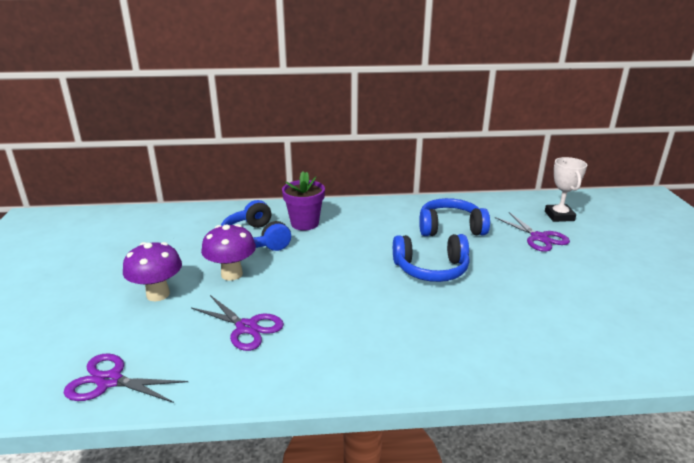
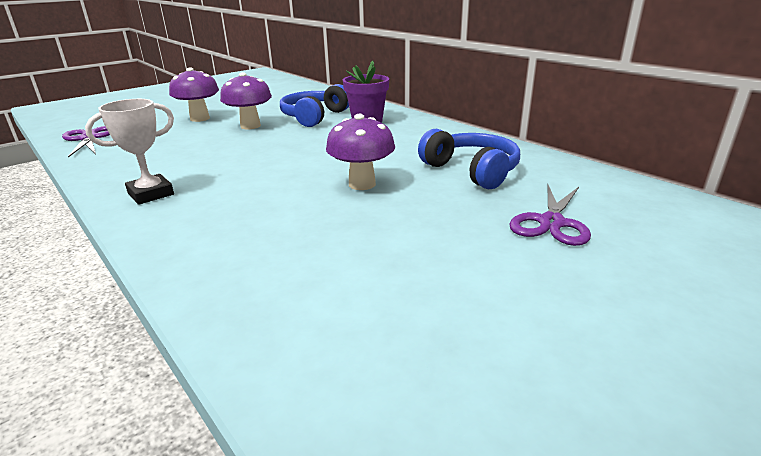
camera: 55 degrees right, 0 degrees up
purple scissors [191,295,284,351] -> none
blue headphones [393,234,470,282] -> purple mushroom [326,114,395,190]
white trophy [545,157,587,222] -> white trophy moved to [85,99,174,205]

